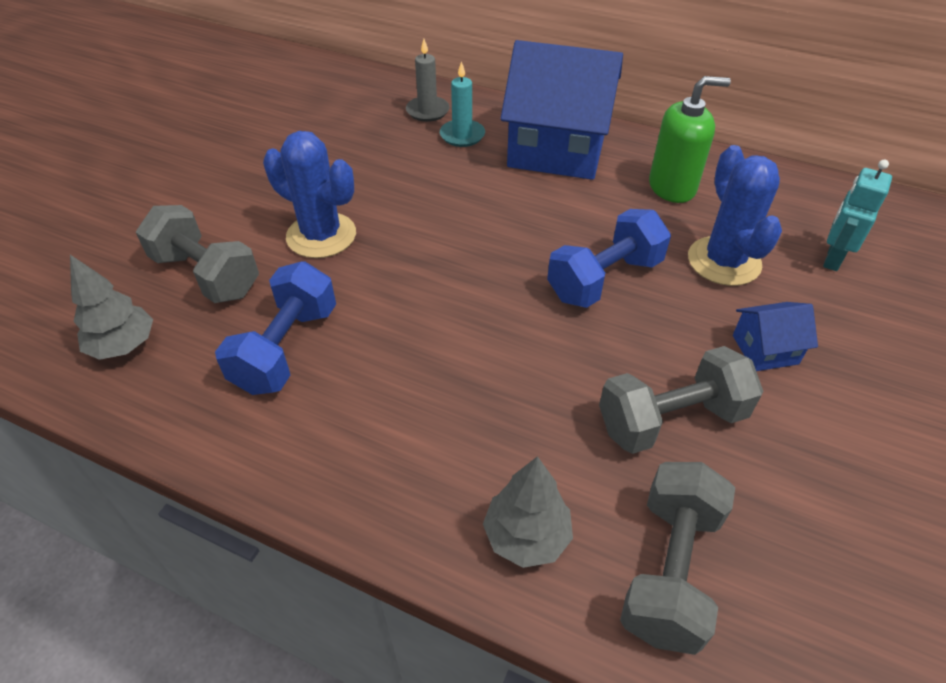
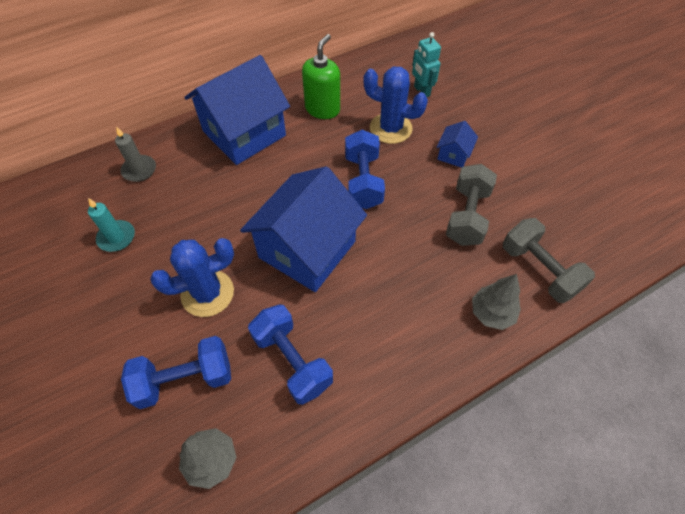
camera: 55 degrees left, 10 degrees up
grey dumbbell [136,205,259,303] -> blue dumbbell [121,336,231,409]
turquoise candle [440,61,485,147] -> turquoise candle moved to [88,198,135,252]
none -> blue house [240,166,367,292]

